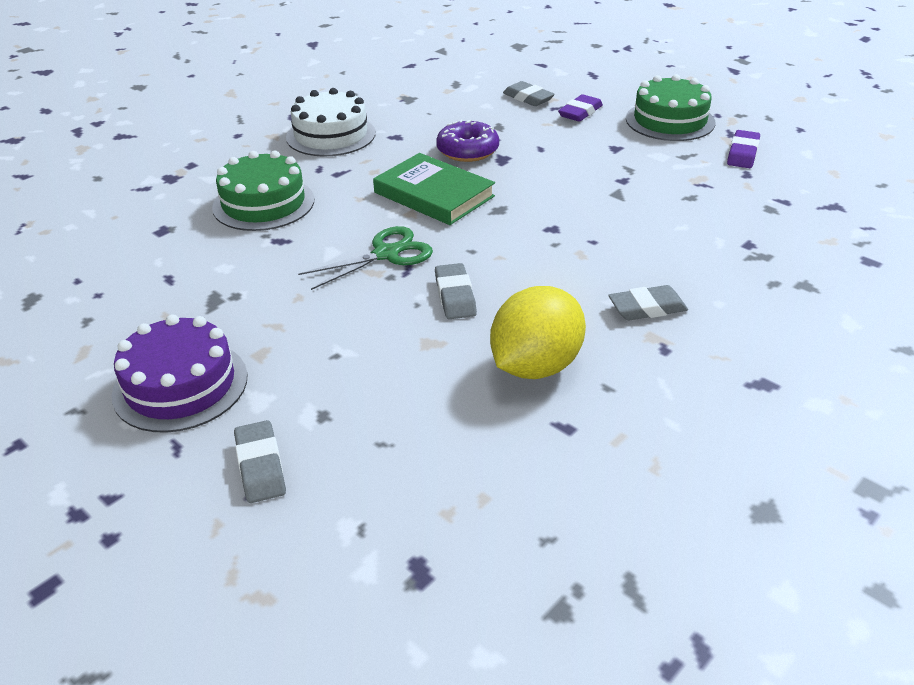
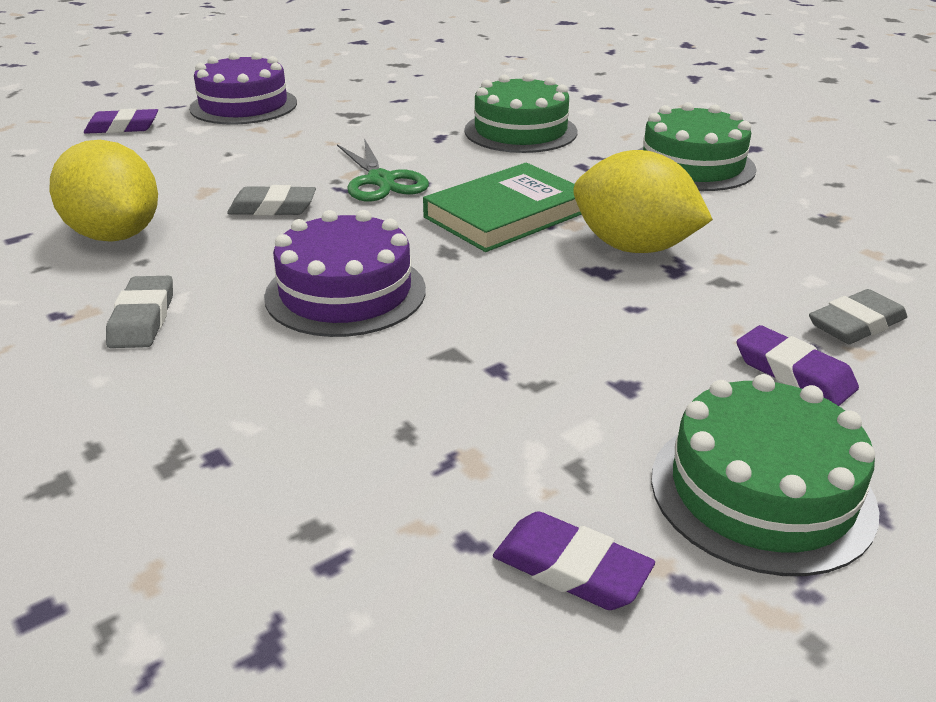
camera: 100 degrees right, 5 degrees down
grey eraser [234,420,286,503] -> purple eraser [84,108,158,134]
white cake [286,88,376,156] -> green cake [638,102,756,191]
purple donut [436,119,499,162] -> yellow lemon [573,150,713,253]
none -> purple cake [264,210,426,337]

